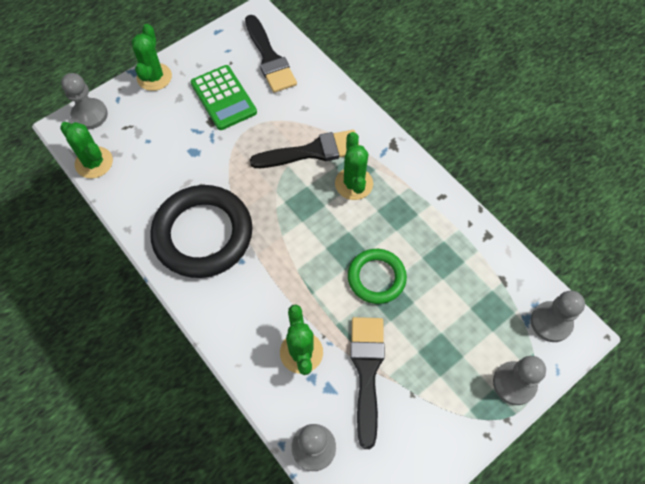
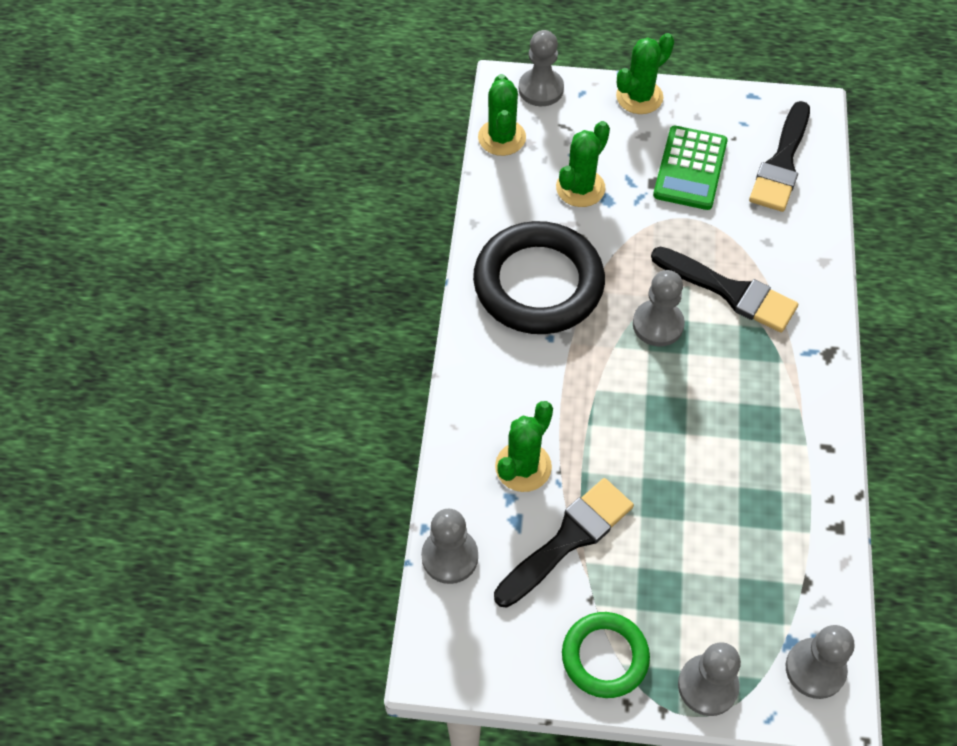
camera: 45 degrees right, 5 degrees down
green cactus [335,132,373,200] -> green cactus moved to [556,121,610,207]
green ring [348,249,407,304] -> green ring moved to [562,612,650,698]
none -> grey pawn [633,270,685,347]

